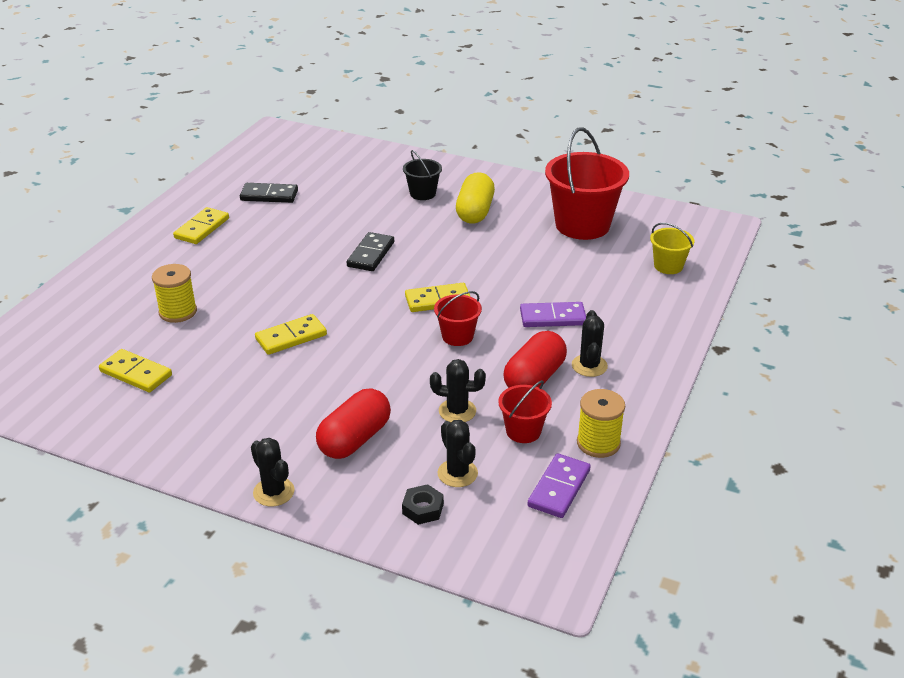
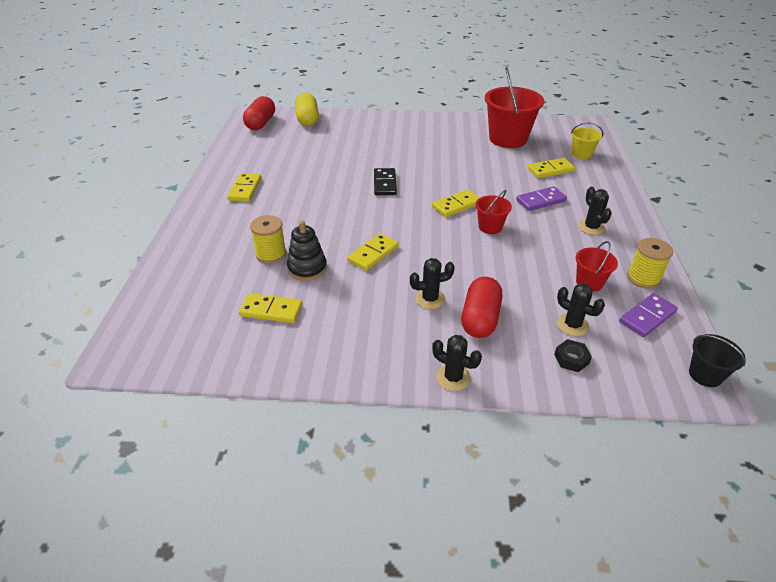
camera: 20 degrees left, 5 degrees up
black domino [240,183,298,203] -> none
black bucket [403,150,442,200] -> black bucket moved to [689,334,746,387]
black cactus [430,359,486,422] -> black cactus moved to [410,258,455,309]
yellow capsule [456,172,495,224] -> yellow capsule moved to [295,93,319,126]
red capsule [504,331,567,388] -> red capsule moved to [243,96,275,130]
purple domino [527,453,591,518] -> purple domino turned 45 degrees clockwise [619,293,678,337]
none -> black stacking toy [287,221,327,281]
none -> yellow domino [528,158,575,178]

